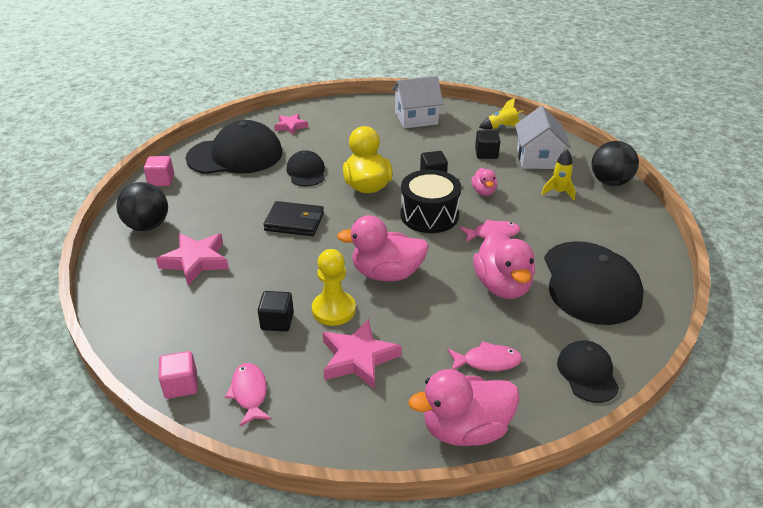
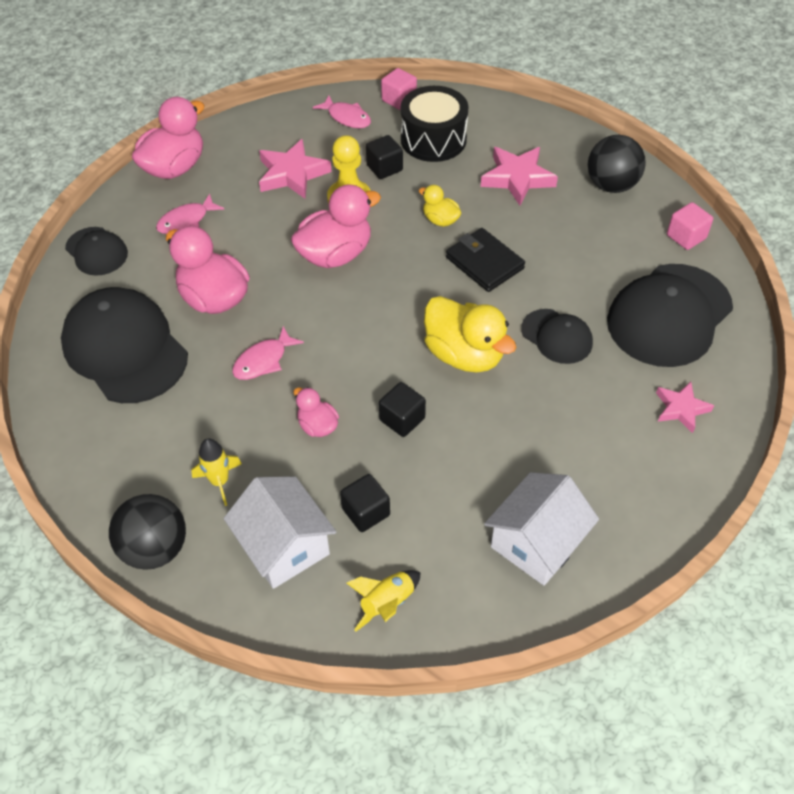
camera: 145 degrees right, 15 degrees up
black wallet [263,201,324,236] -> black wallet turned 75 degrees clockwise [446,228,525,292]
black drum [400,170,461,233] -> black drum moved to [401,86,469,162]
none -> yellow duck [419,185,461,227]

